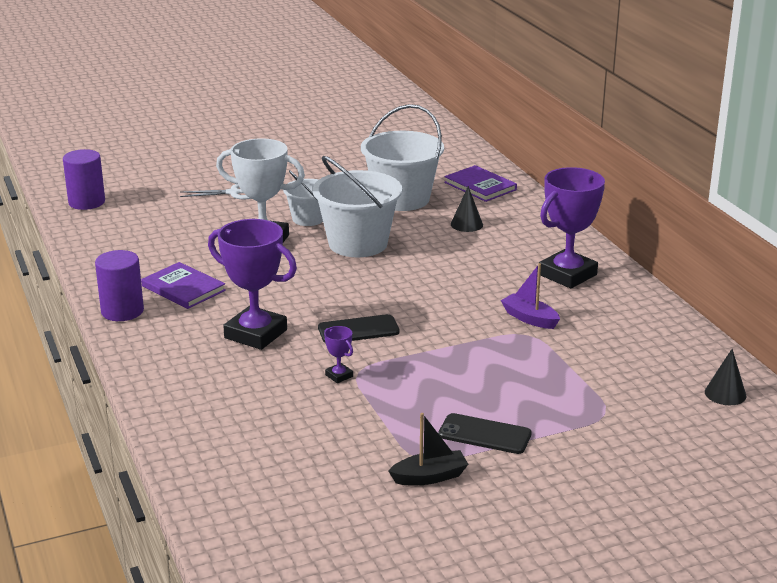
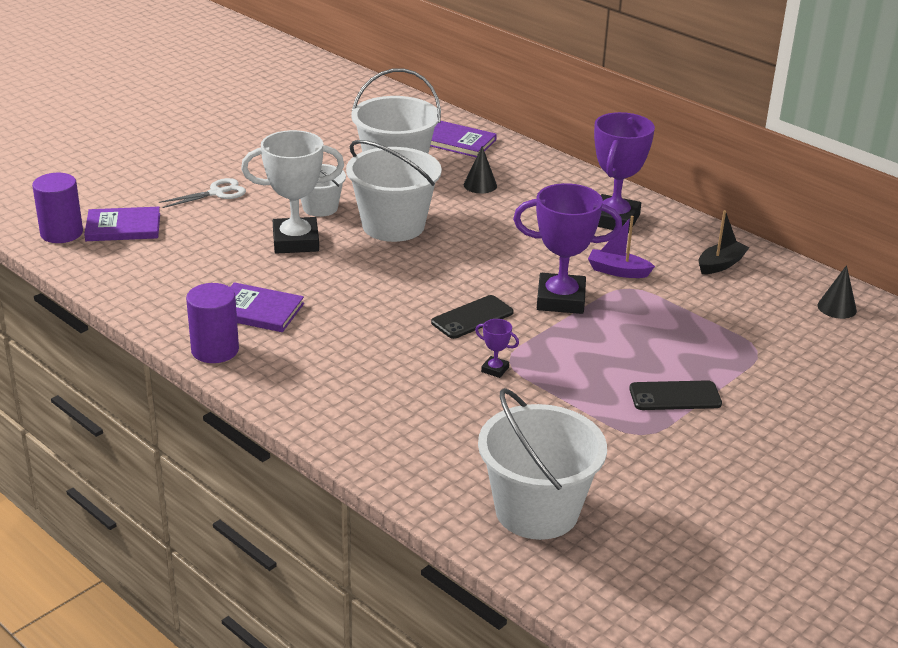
camera: 25 degrees left, 5 degrees up
purple trophy [208,219,297,350] -> purple trophy moved to [513,183,622,314]
black boat [388,413,468,485] -> black boat moved to [699,210,749,274]
none -> purple book [84,207,160,241]
none -> white bucket [478,388,607,540]

